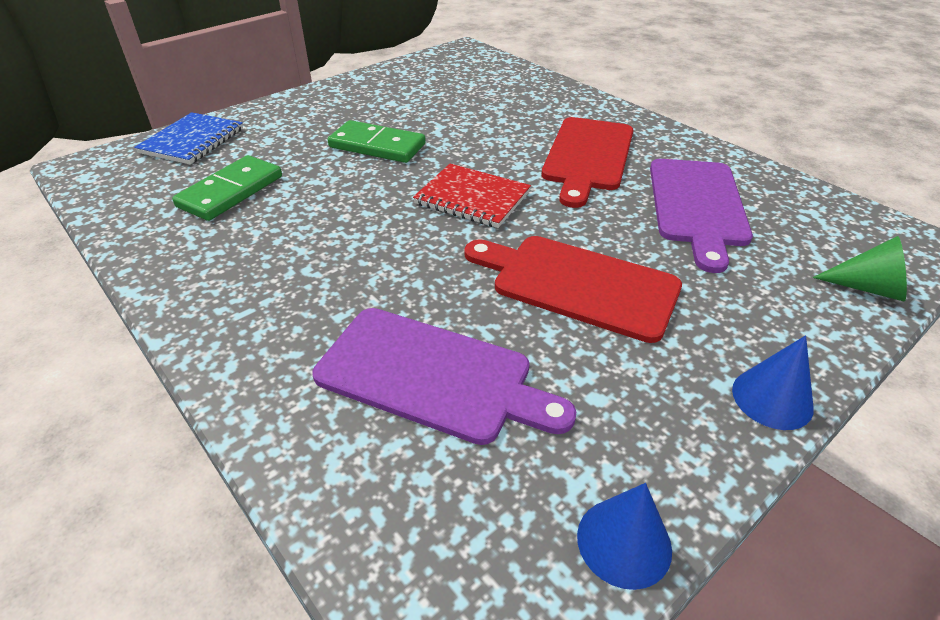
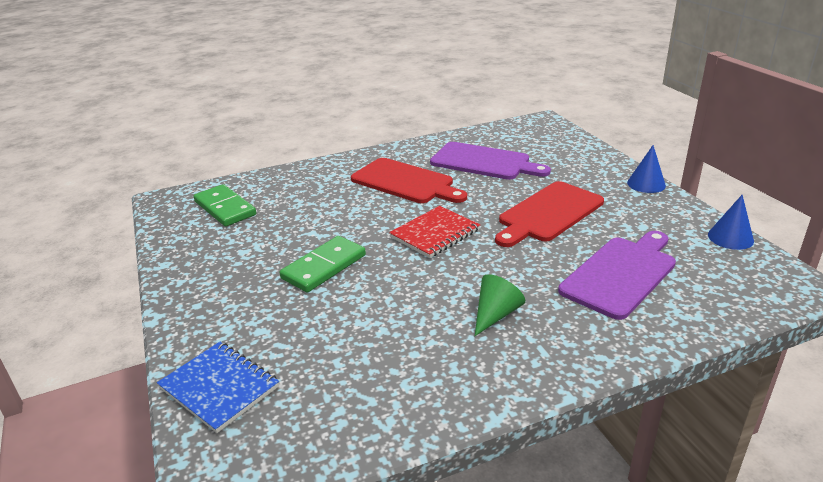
camera: 70 degrees left, 10 degrees down
green domino [172,155,282,221] -> green domino moved to [194,184,256,227]
green cone [813,236,907,302] -> green cone moved to [475,274,525,336]

